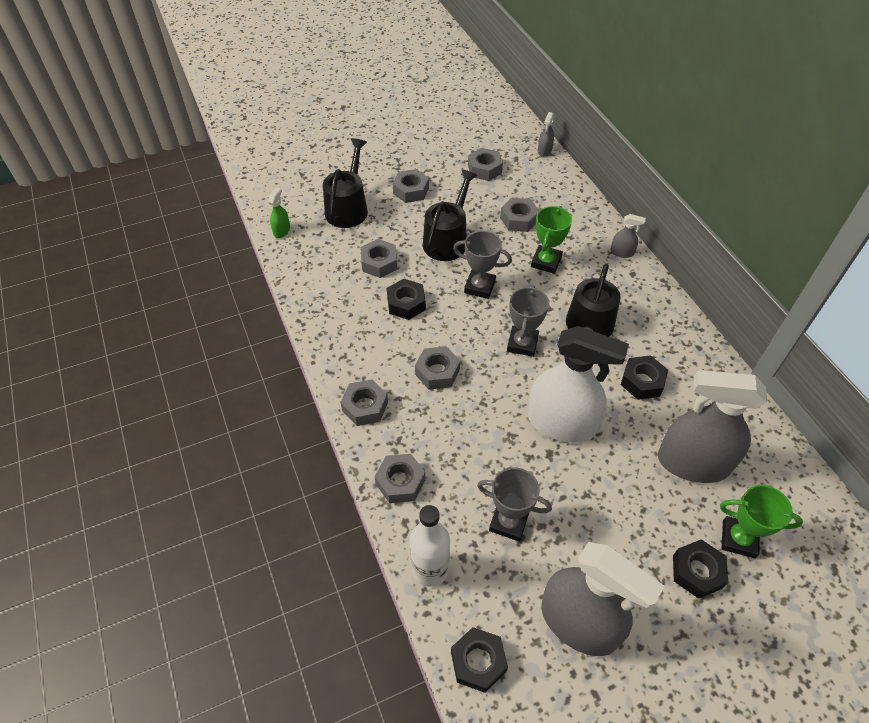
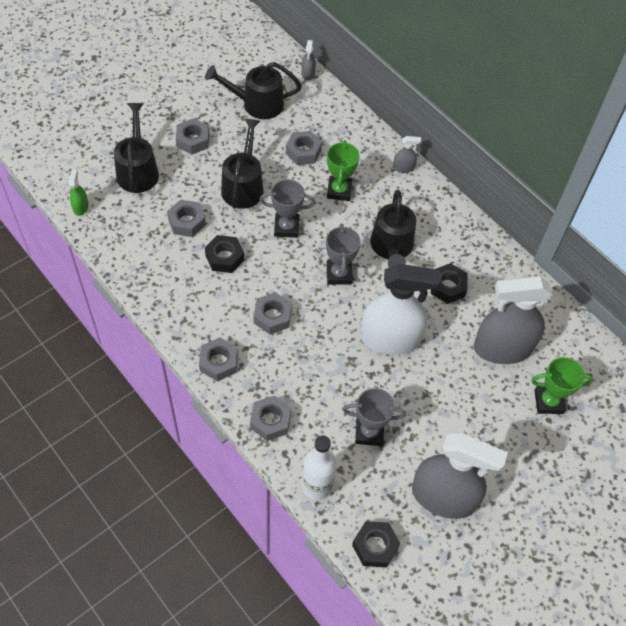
camera: 20 degrees left, 5 degrees up
grey nut [468,148,503,181] -> black watering can [205,62,302,119]
black nut [673,539,728,599] -> none

